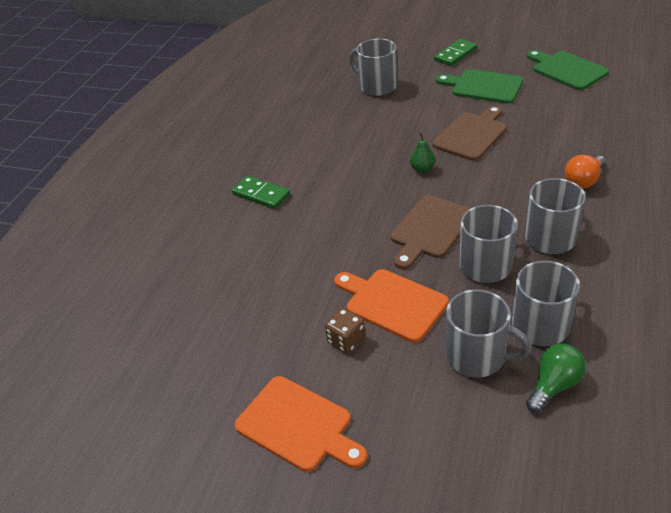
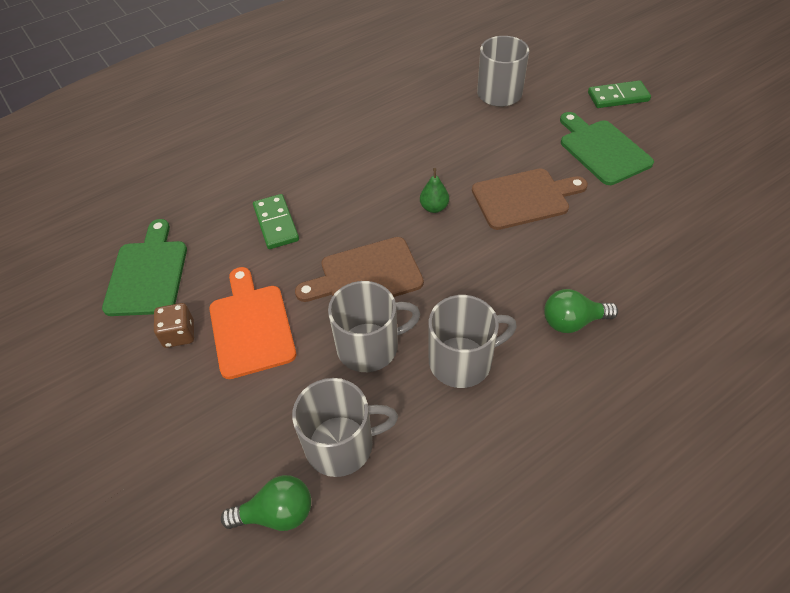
camera: 35 degrees right, 10 degrees up
green domino [232,176,290,209] -> green domino moved to [253,194,299,249]
orange cutting board [235,376,367,472] -> none
grey mug [446,289,531,377] -> none
green cutting board [527,50,609,90] -> green cutting board moved to [102,219,187,316]
orange light bulb [565,155,606,189] -> green light bulb [544,289,618,333]

